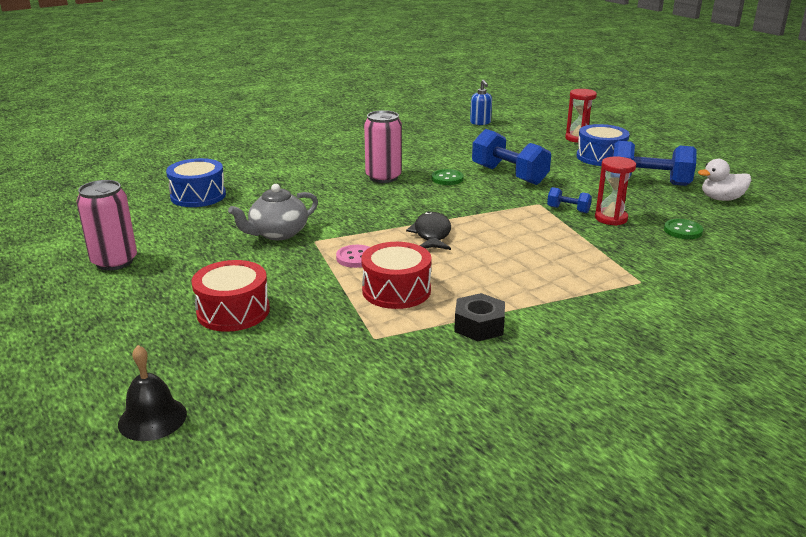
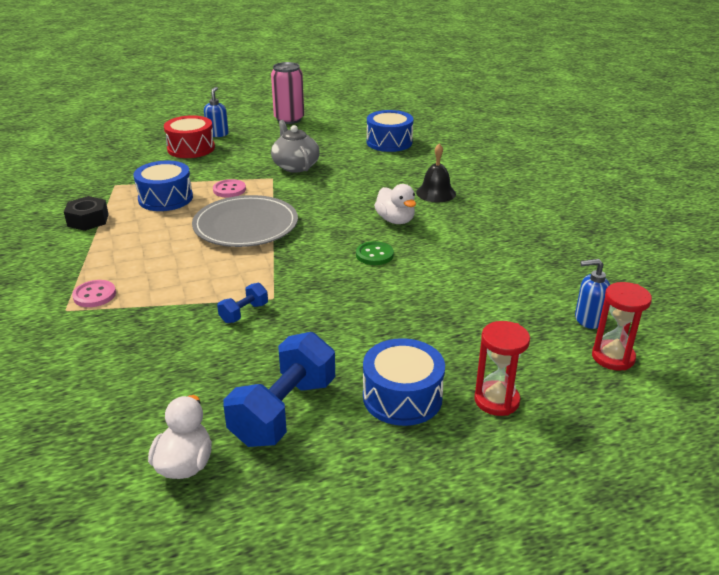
camera: 105 degrees right, 5 degrees up
black bell [118,345,187,441] -> black bell moved to [416,143,456,202]
red drum [361,242,432,309] -> blue drum [133,161,193,211]
pink can [364,110,402,183] -> white duck [374,184,416,224]
black fish [406,211,451,250] -> grey plate [192,195,298,247]
blue dumbbell [472,129,551,185] -> none
red hourglass [595,156,636,226] -> red hourglass moved to [592,282,652,371]
green button [664,219,703,239] -> none
none -> pink button [72,280,116,307]
none -> blue soap dispenser [204,87,229,137]

